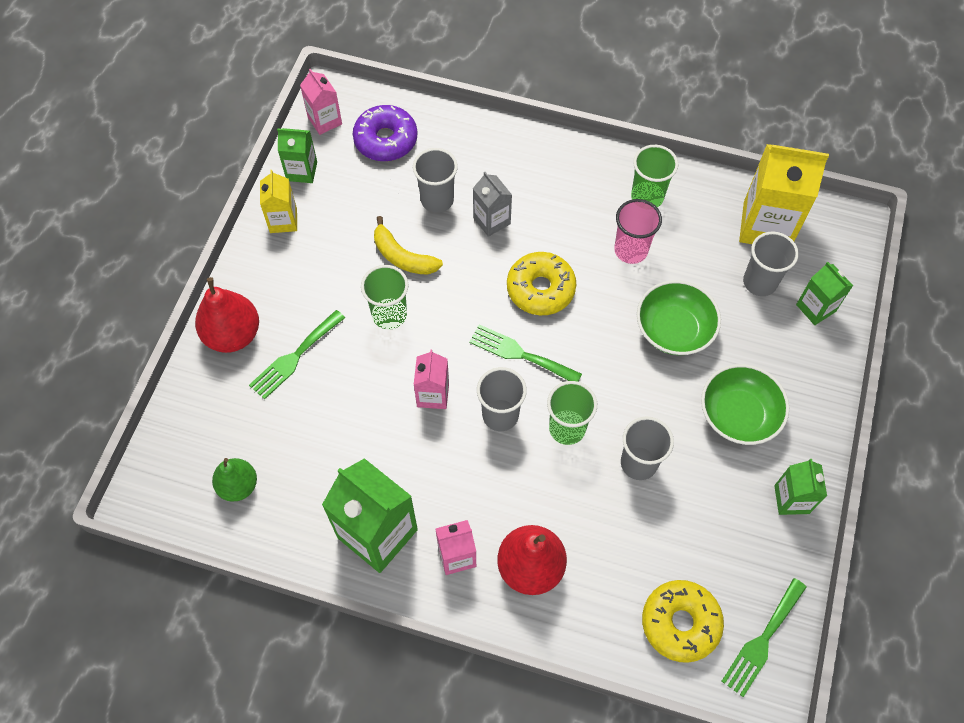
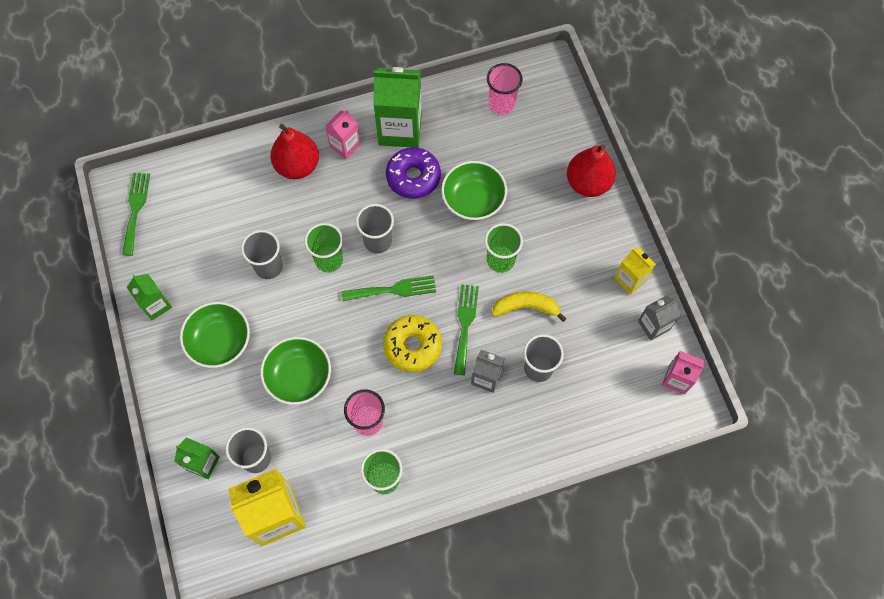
camera: 145 degrees right, 5 degrees up
green pear [212,458,257,502] -> pink cup [487,63,523,115]
green fork [249,310,345,400] -> green fork moved to [454,284,479,375]
green carton [277,128,317,183] -> grey carton [638,295,681,341]
purple donut [353,105,417,161] -> purple donut moved to [386,147,441,199]
pink carton [414,350,449,409] -> none
yellow donut [642,580,724,663] -> none
none -> green bowl [441,161,507,220]

